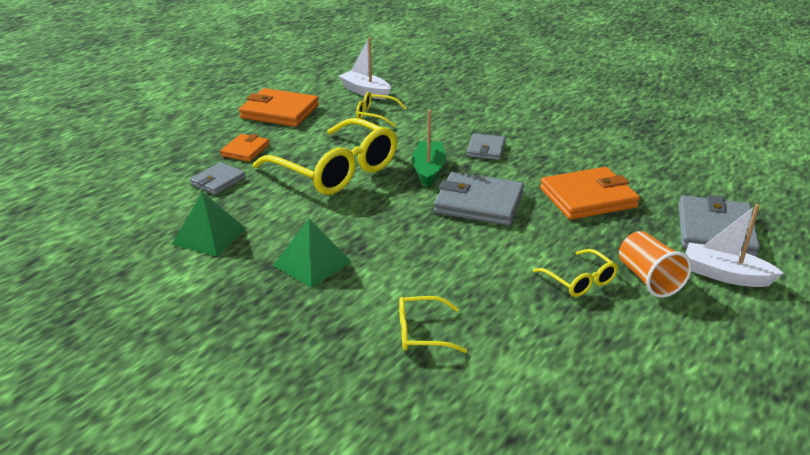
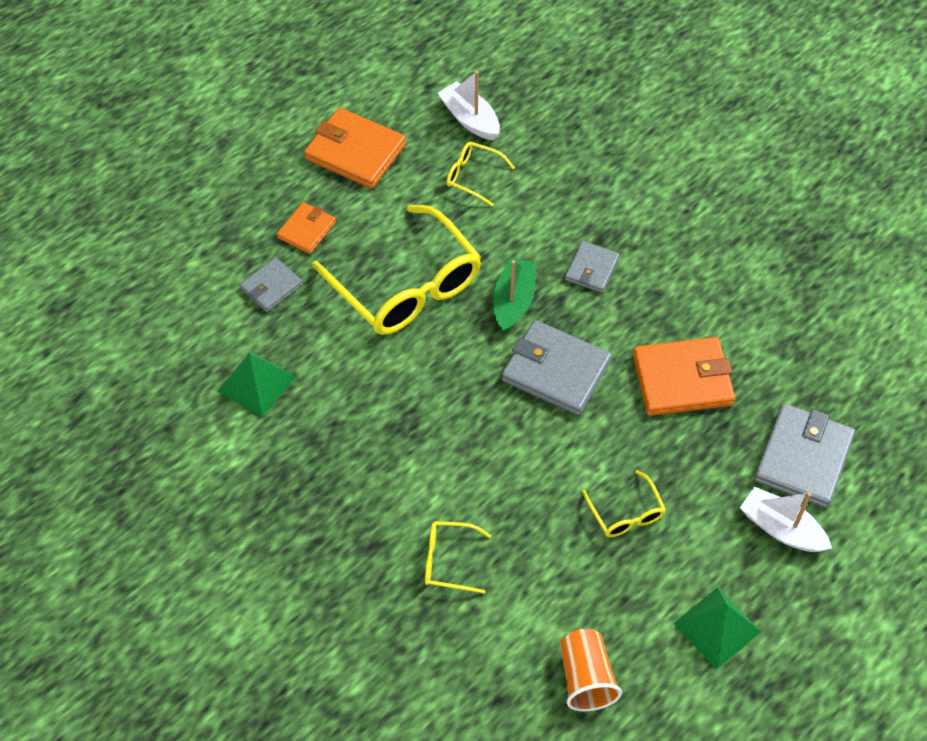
camera: 10 degrees right, 25 degrees up
green pyramid [273,218,351,288] -> green pyramid moved to [673,587,761,669]
orange cup [619,231,692,298] -> orange cup moved to [560,629,622,711]

